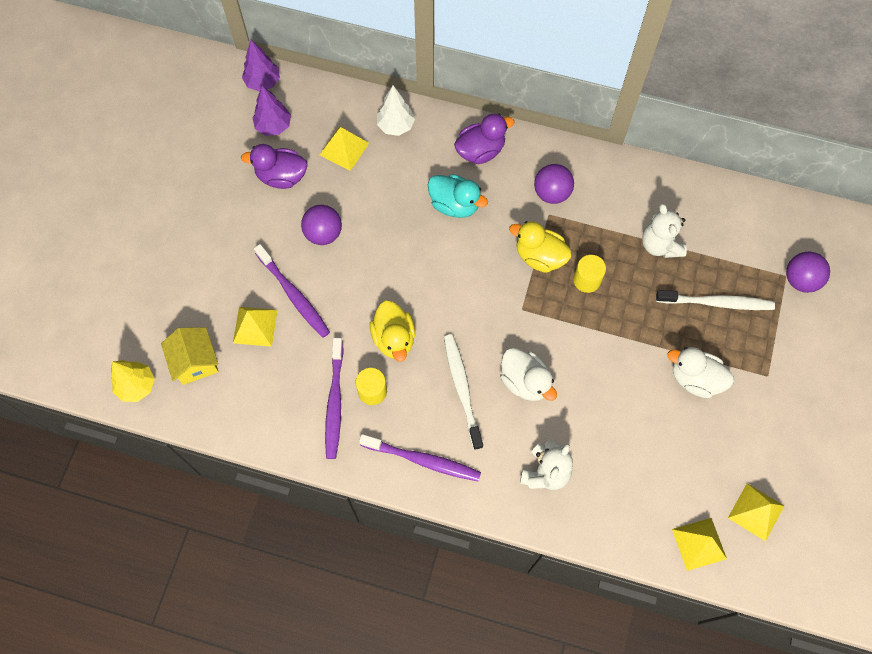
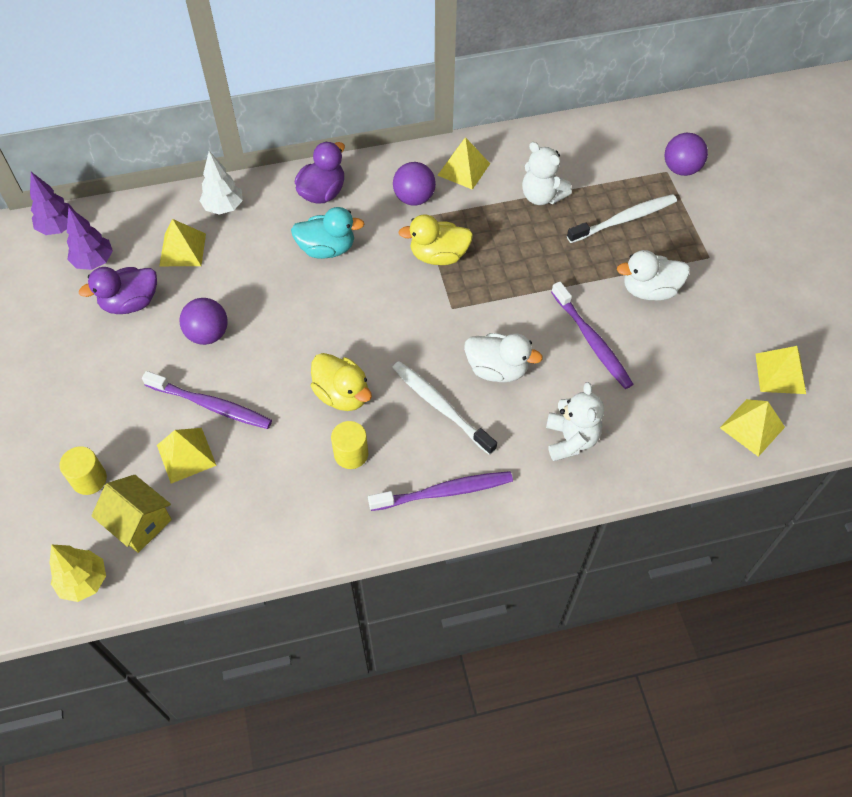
camera: 30 degrees left, 10 degrees down
purple toothbrush [325,338,344,459] -> purple toothbrush moved to [551,282,633,389]
yellow cylinder [573,255,606,293] -> yellow cylinder moved to [60,446,107,495]
none -> yellow pyramid [437,137,490,190]

